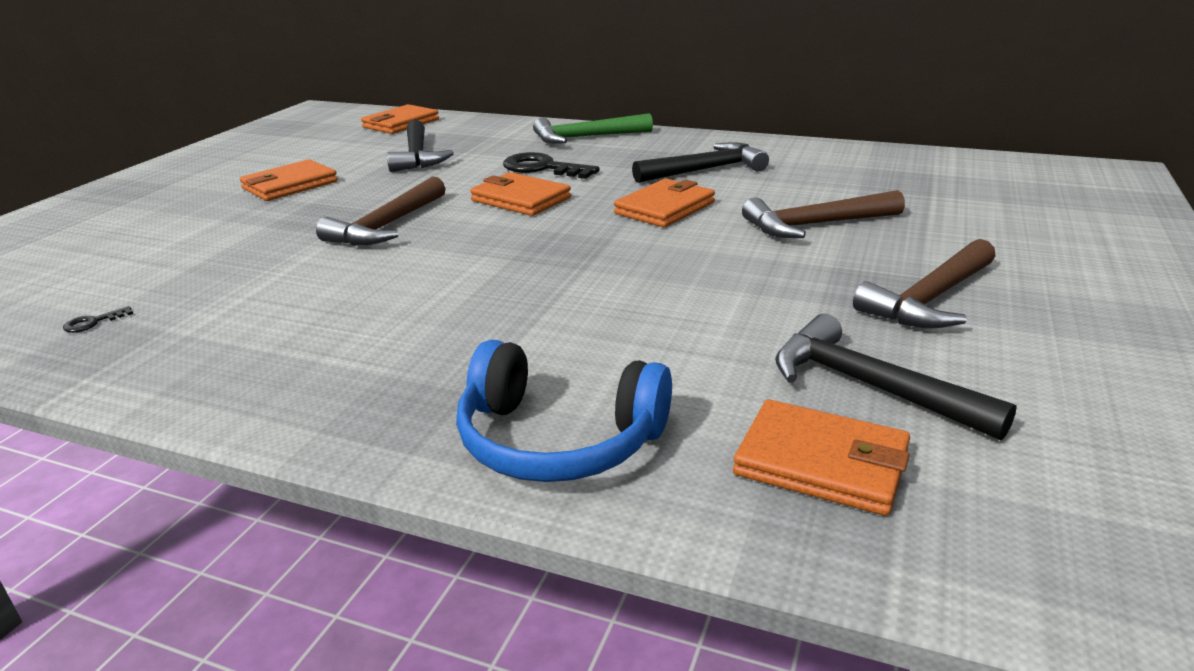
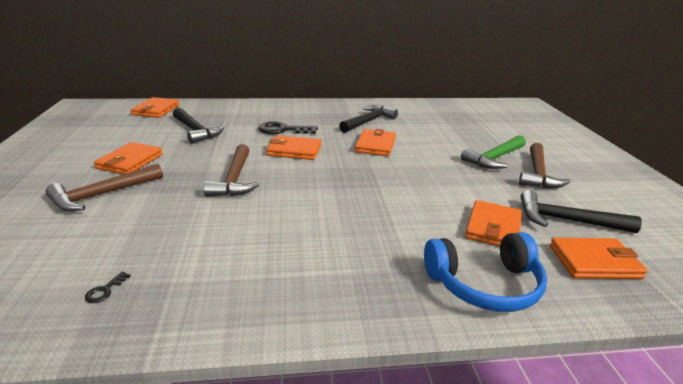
camera: 30 degrees left, 0 degrees up
green hammer [533,113,653,144] -> green hammer moved to [461,135,526,169]
brown hammer [742,190,905,238] -> brown hammer moved to [45,163,163,212]
none -> orange wallet [465,200,522,247]

